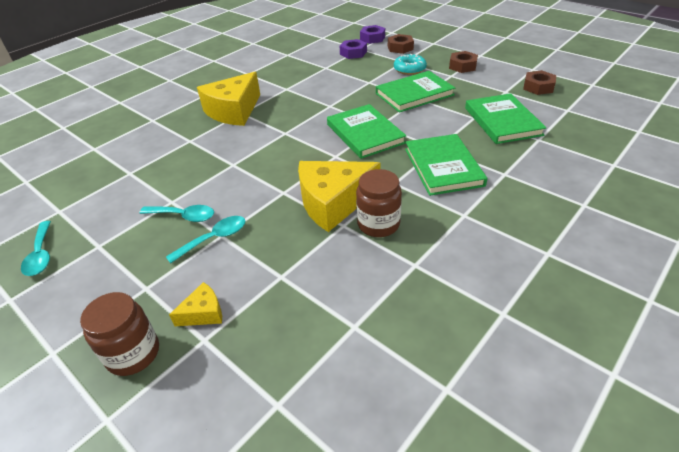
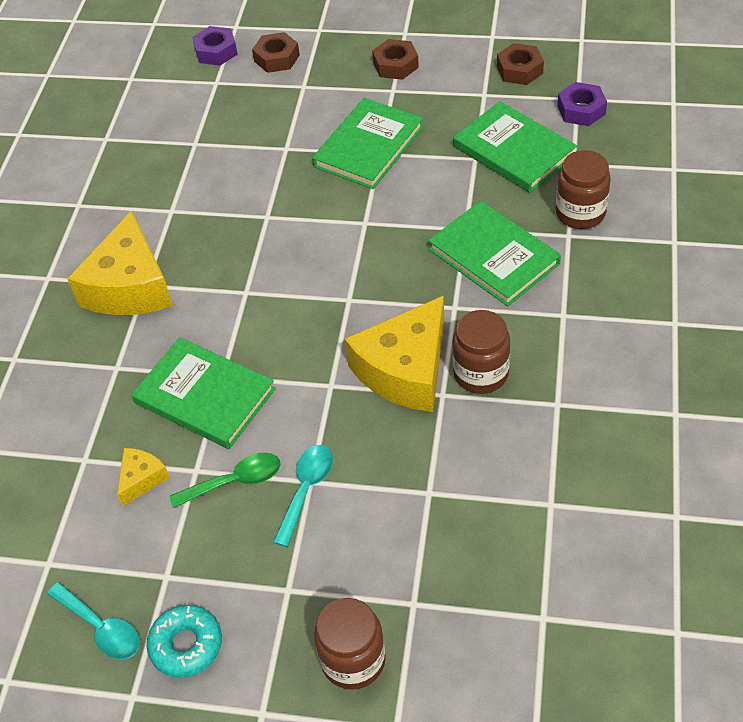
camera: 30 degrees left, 10 degrees up
turquoise spoon [139,205,214,222] -> green spoon [170,453,281,508]
yellow cheese [169,282,222,326] -> yellow cheese moved to [117,448,170,506]
green book [327,104,406,159] -> green book moved to [131,337,276,449]
purple nut [340,39,367,59] -> purple nut moved to [557,82,607,126]
turquoise donut [394,54,427,75] -> turquoise donut moved to [147,605,222,678]
none -> brown jar [556,150,611,229]

